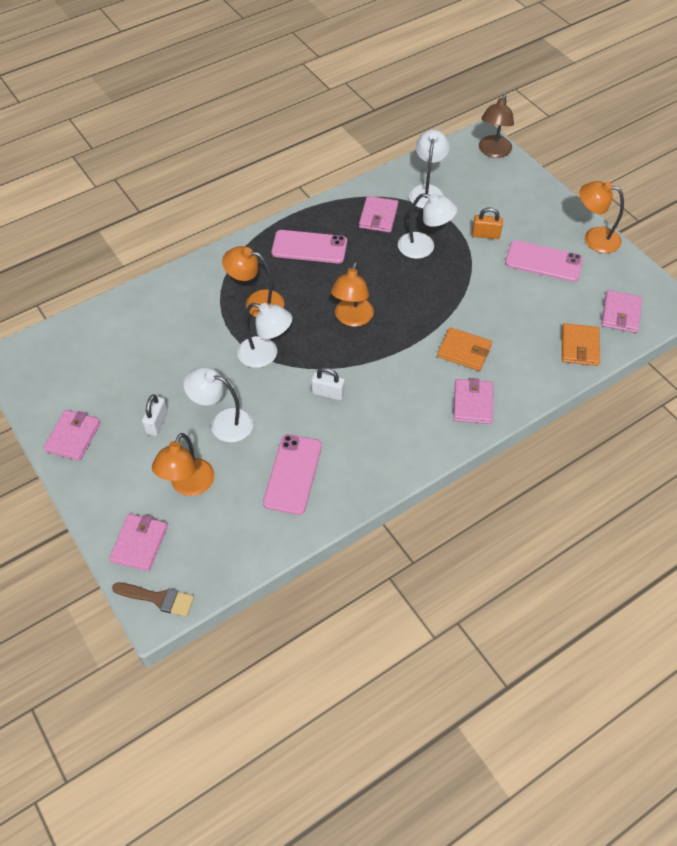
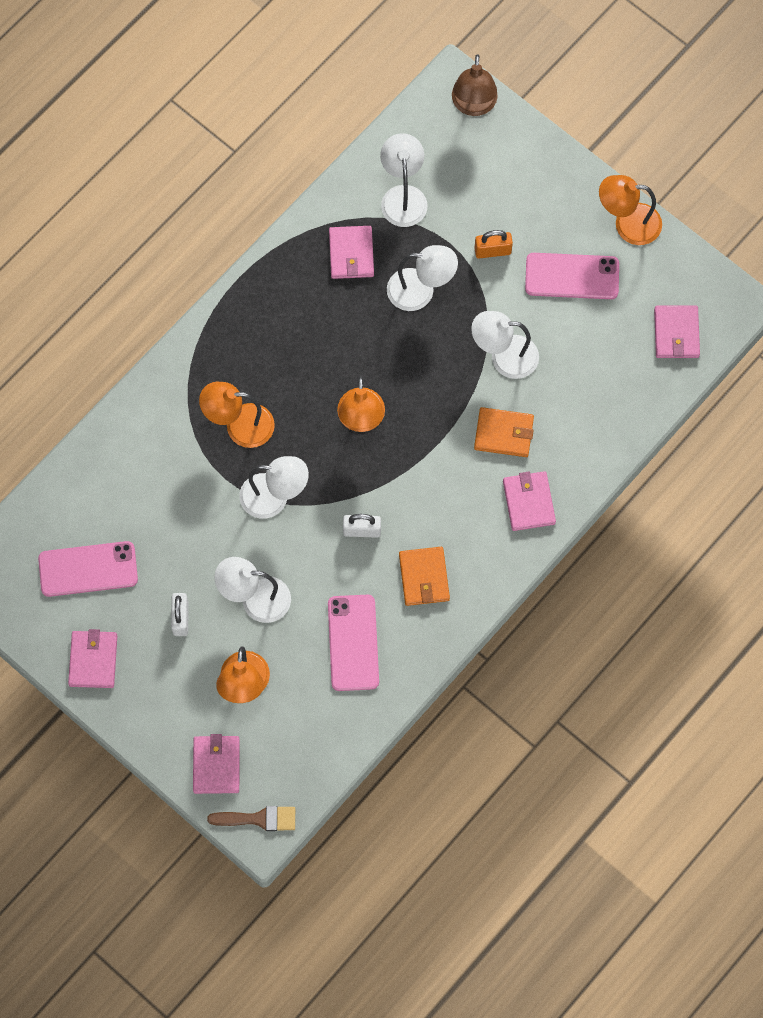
camera: 15 degrees left, 15 degrees up
pink phone [272,230,347,263] -> pink phone moved to [38,541,138,597]
orange wallet [562,323,600,366] -> orange wallet moved to [399,547,450,606]
none -> white lamp [471,311,539,379]

